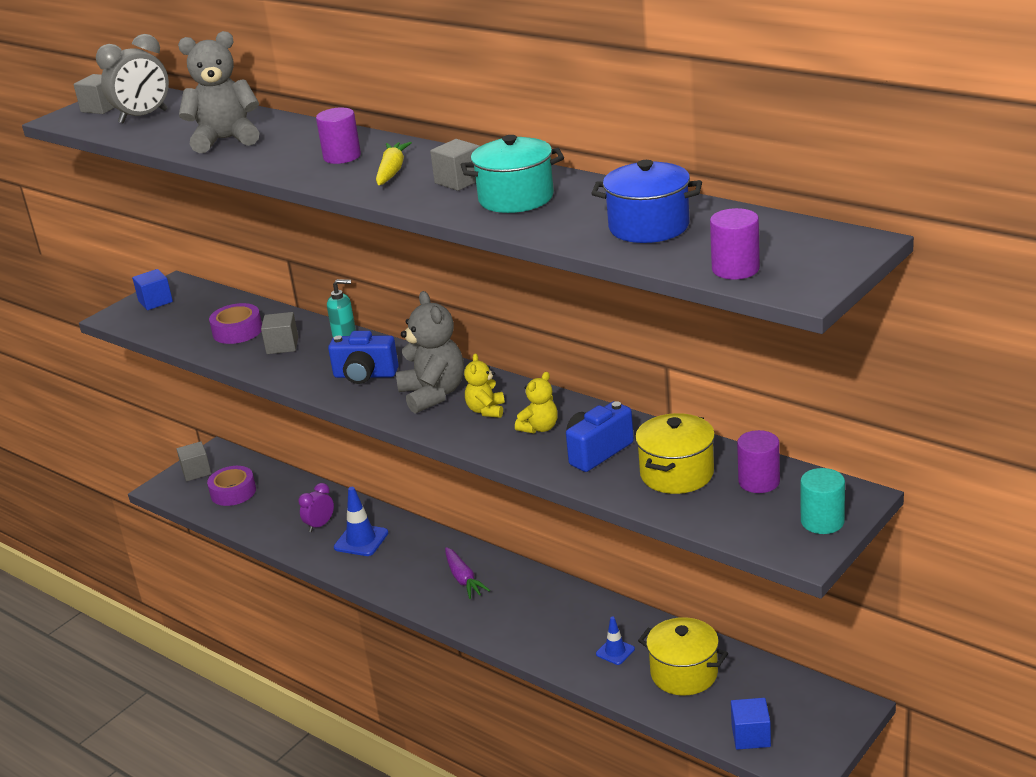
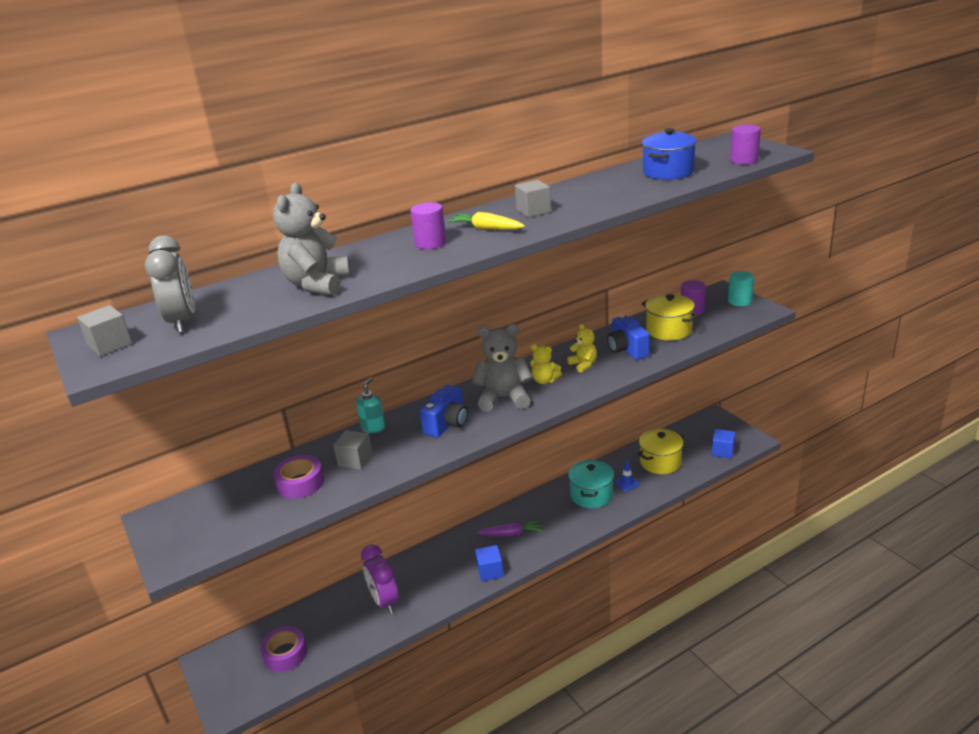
camera: 70 degrees left, 0 degrees up
blue cube [132,269,173,310] -> blue cube moved to [475,545,504,581]
grey cube [177,441,211,481] -> none
purple clock [299,483,334,532] -> purple clock [361,545,399,614], size x1.62
blue traffic cone [334,487,388,556] -> none
turquoise pot [461,135,564,213] -> turquoise pot moved to [568,460,614,508]

